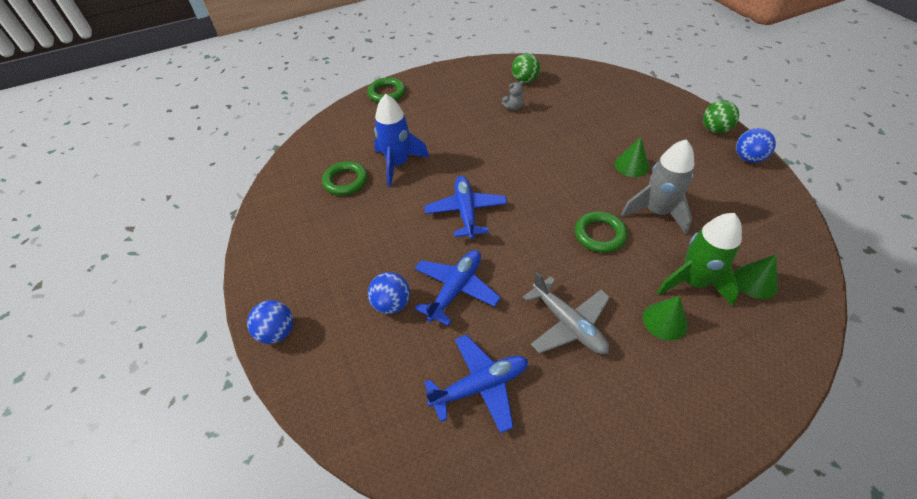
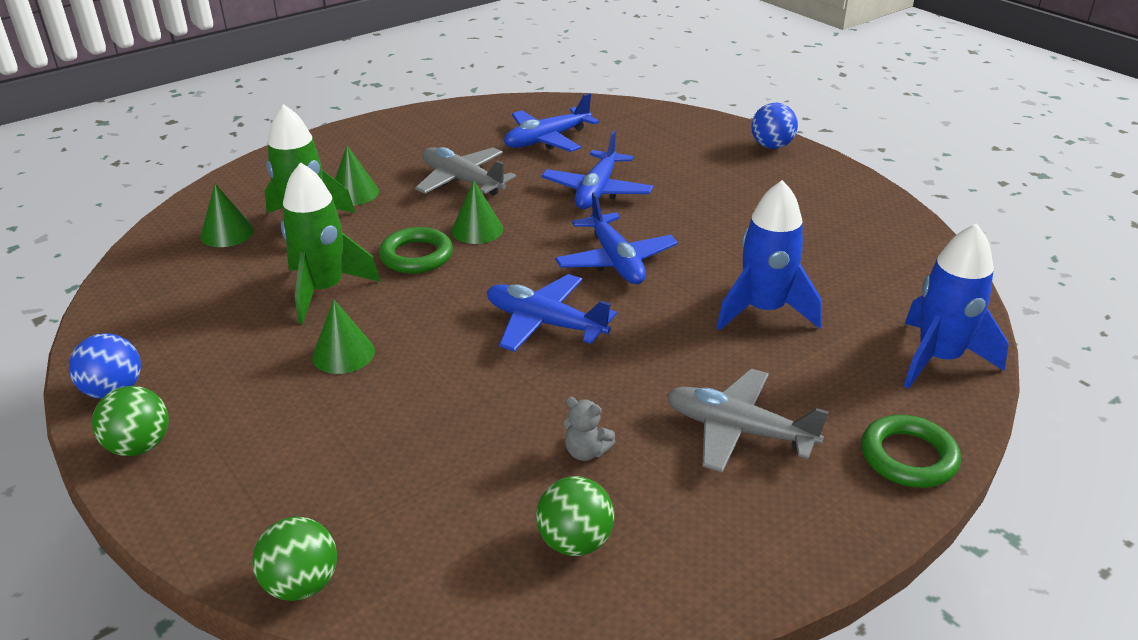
camera: 165 degrees right, 15 degrees down
green ring [322,161,368,195] -> none
blue ball [368,272,410,314] -> none
grey teddy bear [502,81,524,111] -> grey teddy bear turned 120 degrees counterclockwise [564,397,615,461]
grey rocket [621,139,694,235] -> green rocket [281,162,381,324]
none -> green ball [252,517,337,601]
none -> green cone [451,181,503,244]
none -> blue plane [487,274,617,352]
none -> grey plane [667,368,829,473]
none -> blue rocket [904,223,1008,389]

